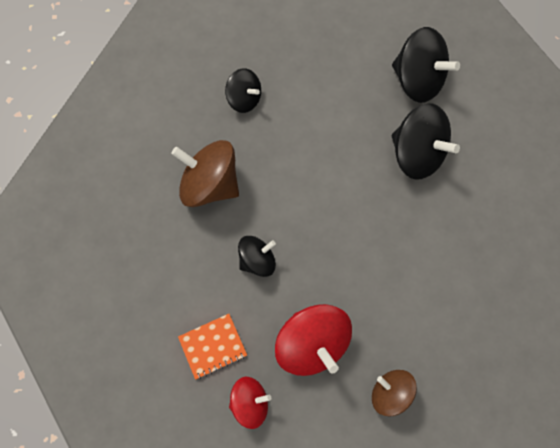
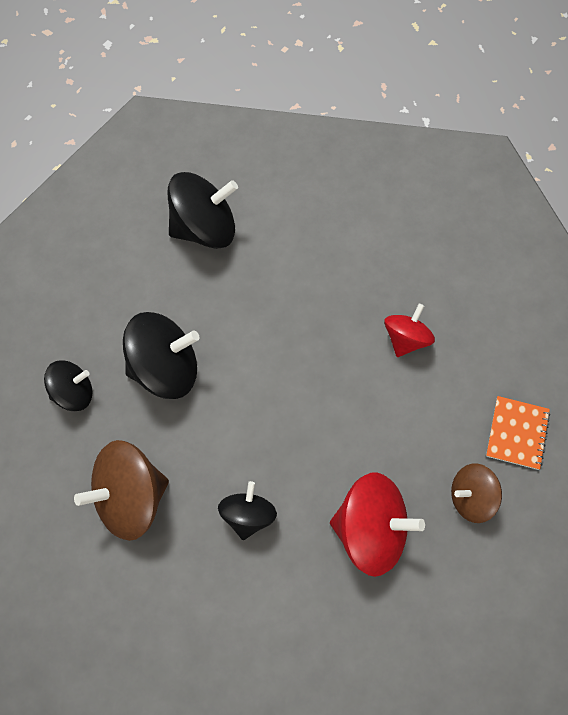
camera: 50 degrees left, 5 degrees down
orange notebook [178,314,247,380] -> orange notebook moved to [486,396,550,470]
red spinning top [229,377,271,429] -> red spinning top moved to [384,304,435,357]
black spinning top [392,103,460,180] -> black spinning top moved to [123,312,200,399]

